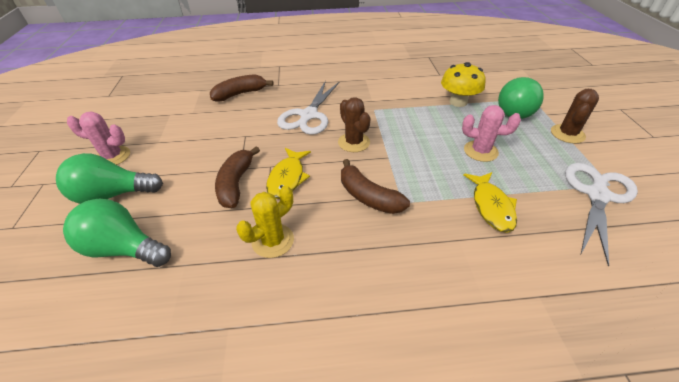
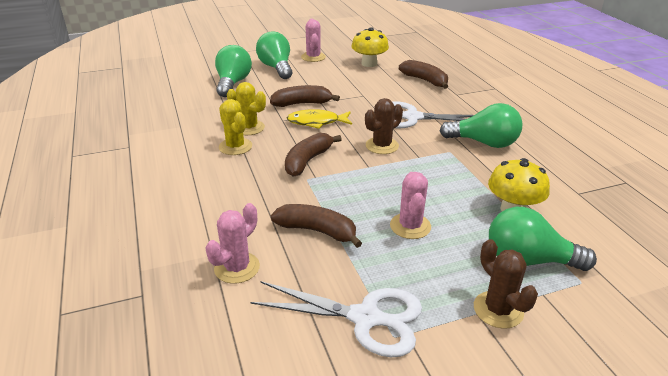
camera: 75 degrees right, 10 degrees down
yellow fish [463,172,517,233] -> brown banana [271,204,362,248]
brown cactus [551,89,599,144] -> brown cactus turned 45 degrees clockwise [474,239,538,329]
none -> pink cactus [205,203,260,284]
none -> yellow cactus [219,99,252,155]
none -> yellow mushroom [351,27,389,67]
none -> green light bulb [440,103,523,148]

